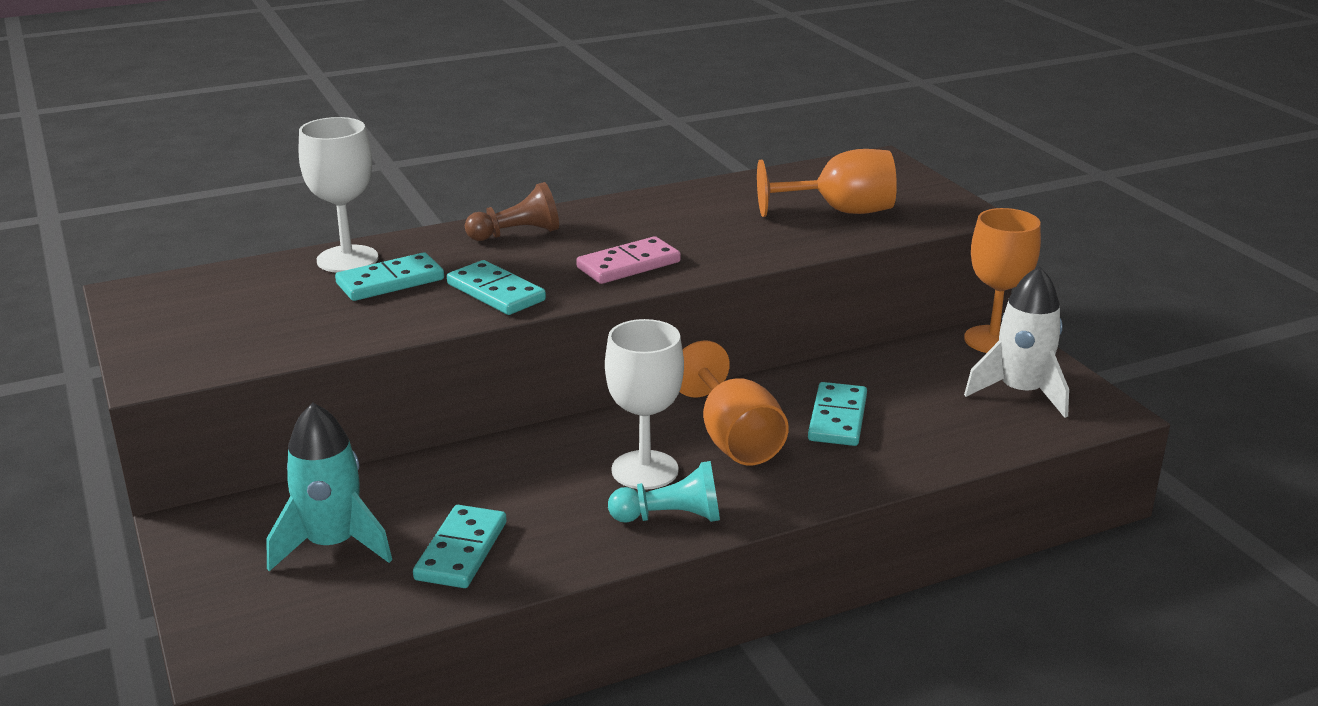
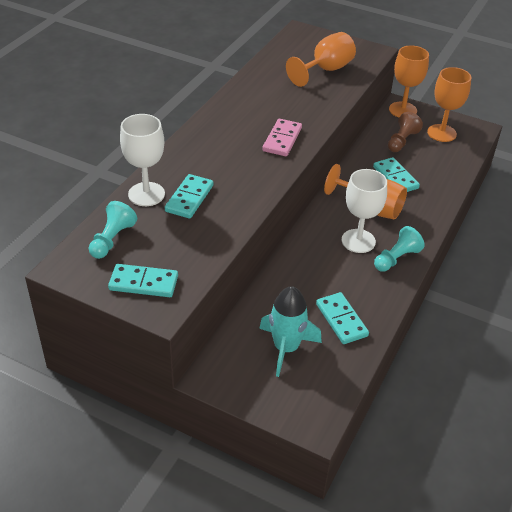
camera: 40 degrees left, 15 degrees up
turquoise domino [447,260,546,315] -> turquoise domino moved to [108,264,178,297]
brown pawn [465,182,559,241] -> brown pawn moved to [388,112,423,152]
white rocket [964,266,1069,418] -> orange goblet [427,67,471,142]
none -> turquoise pawn [89,201,137,259]

